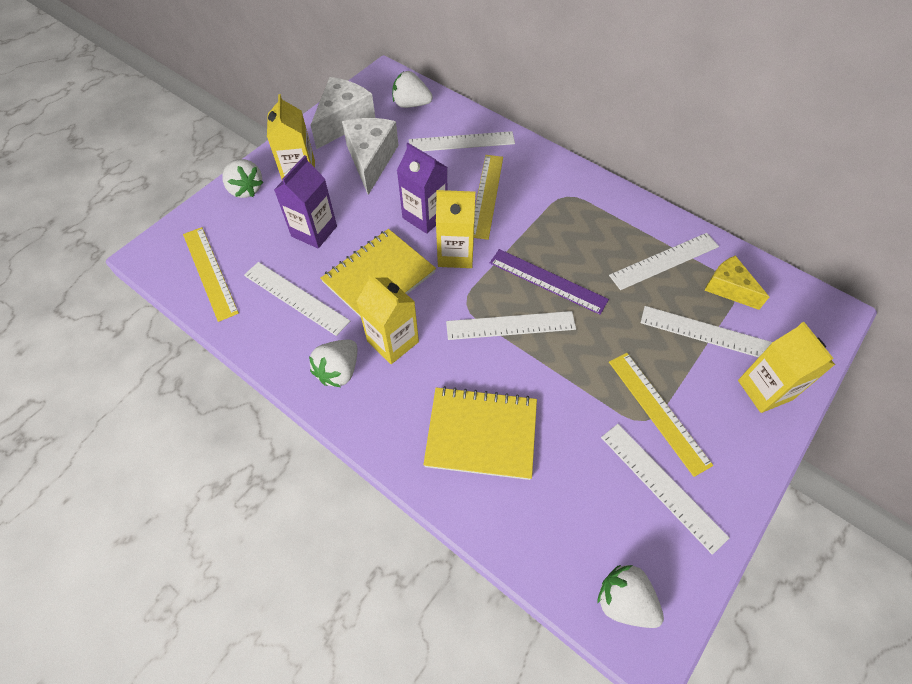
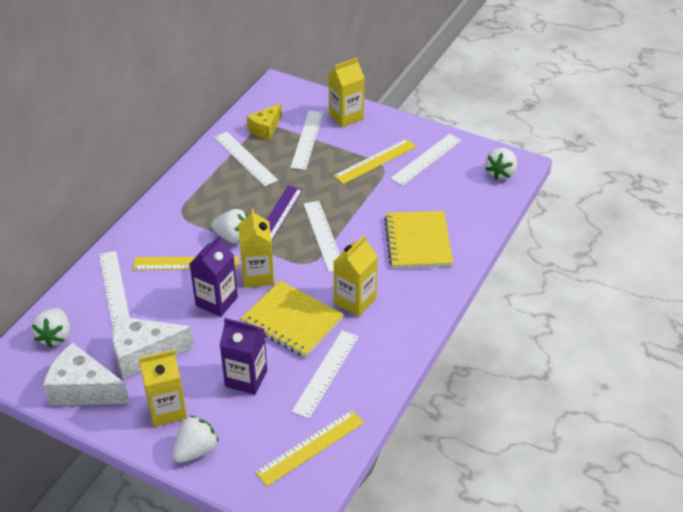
camera: 100 degrees left, 15 degrees down
white strawberry [309,340,357,387] -> white strawberry moved to [211,209,248,244]

